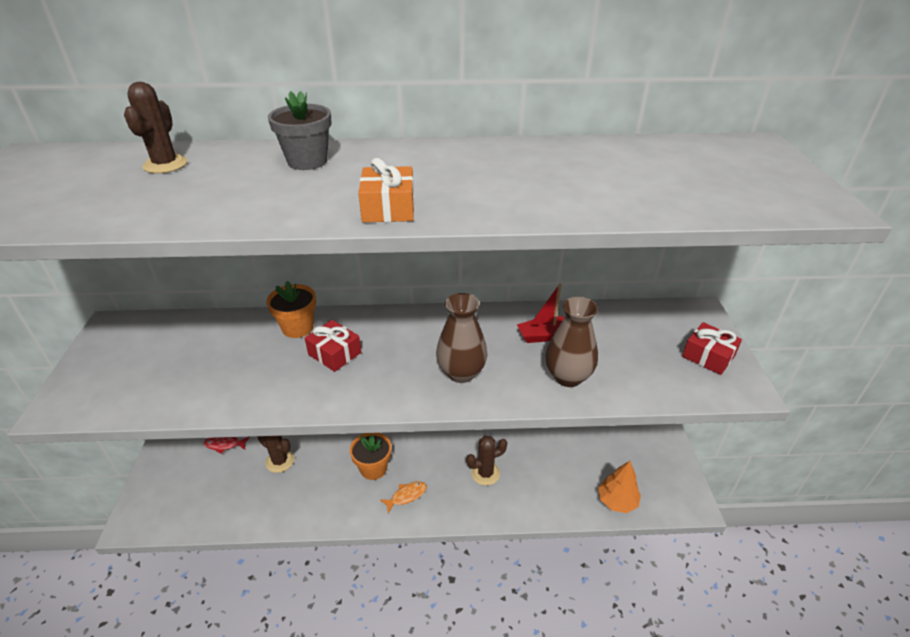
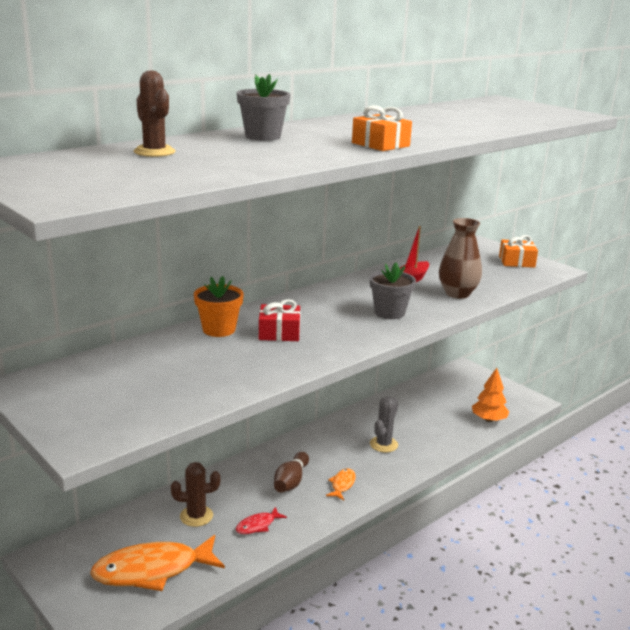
camera: 40 degrees left, 15 degrees down
red fish [204,437,250,454] -> red fish moved to [236,507,287,534]
orange flower pot [350,433,392,480] -> brown bowling pin [274,452,309,493]
brown vase [436,293,487,383] -> grey flower pot [370,262,416,319]
brown cactus [466,436,507,485] -> grey cactus [370,397,398,453]
red gift [682,322,742,375] -> orange gift [499,235,538,268]
none -> orange fish [90,535,225,591]

